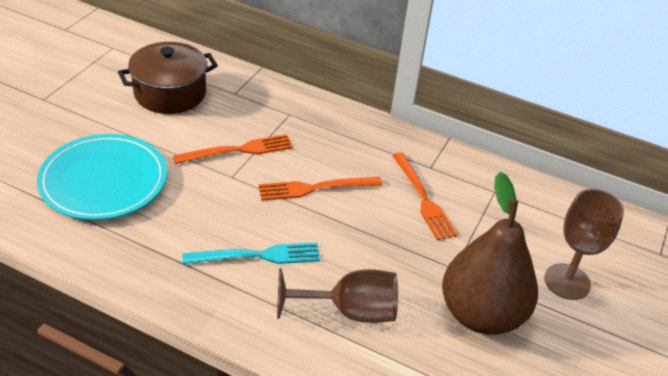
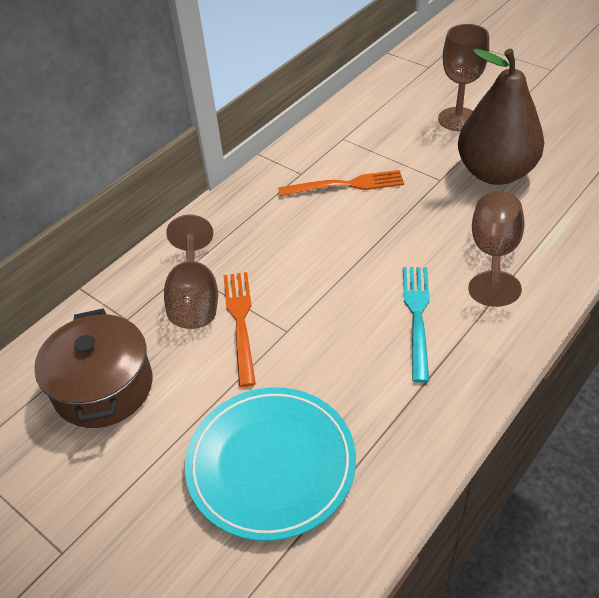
camera: 70 degrees left, 5 degrees up
orange fork [258,177,382,201] -> none
none -> brown goblet [164,215,218,329]

